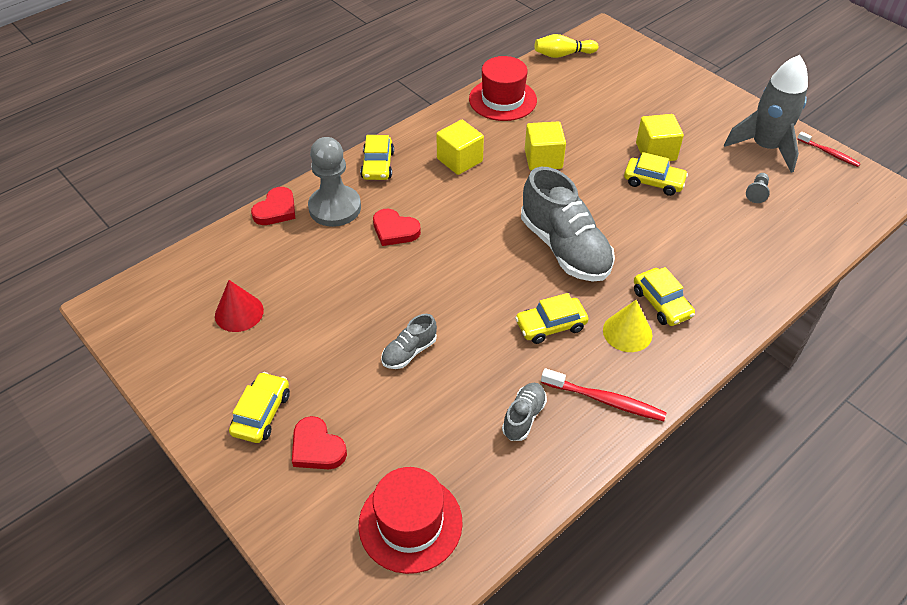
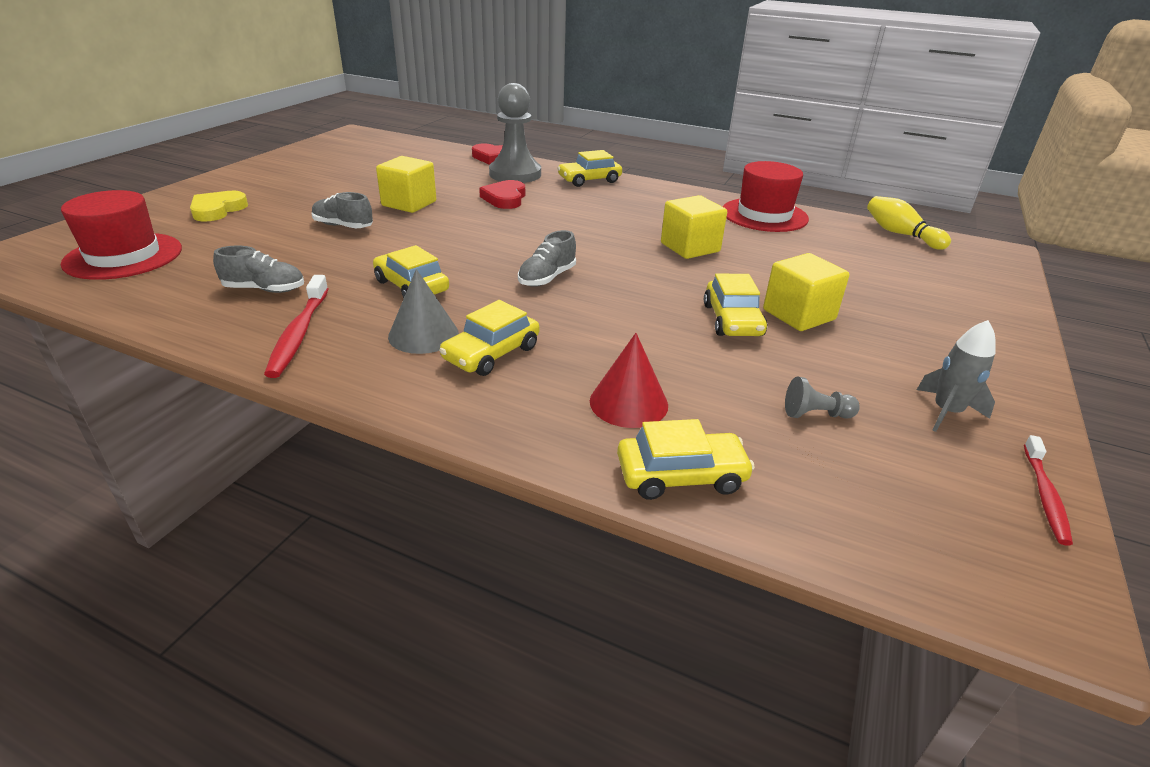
camera: 65 degrees right, 15 degrees down
red cone [215,280,264,332] -> red cone moved to [590,333,668,428]
yellow car [229,372,290,443] -> yellow car moved to [617,419,755,500]
red heart [292,416,347,469] -> yellow heart [190,191,248,222]
yellow cube [436,120,484,175] -> yellow cube moved to [376,156,436,213]
grey shoe [521,167,615,282] -> grey shoe [518,230,576,287], size x0.47
yellow cone [603,300,652,352] -> grey cone [388,269,459,354]
grey rocket [724,55,808,173] -> grey rocket [917,320,996,432], size x0.51

